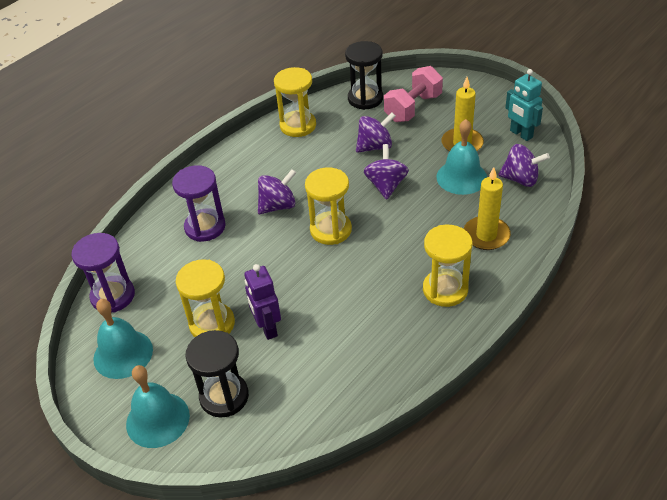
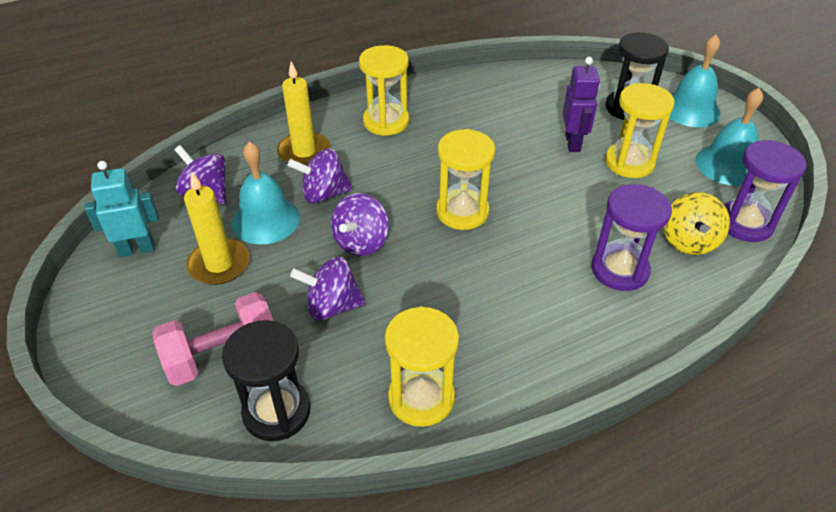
camera: 160 degrees left, 0 degrees up
purple spinning top [258,169,296,214] -> purple spinning top moved to [288,148,353,203]
turquoise robot [505,69,543,141] -> turquoise robot turned 90 degrees counterclockwise [84,161,159,257]
none -> yellow spinning top [664,192,730,255]

